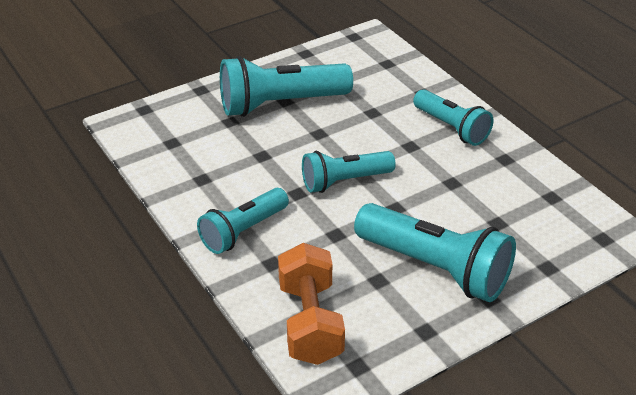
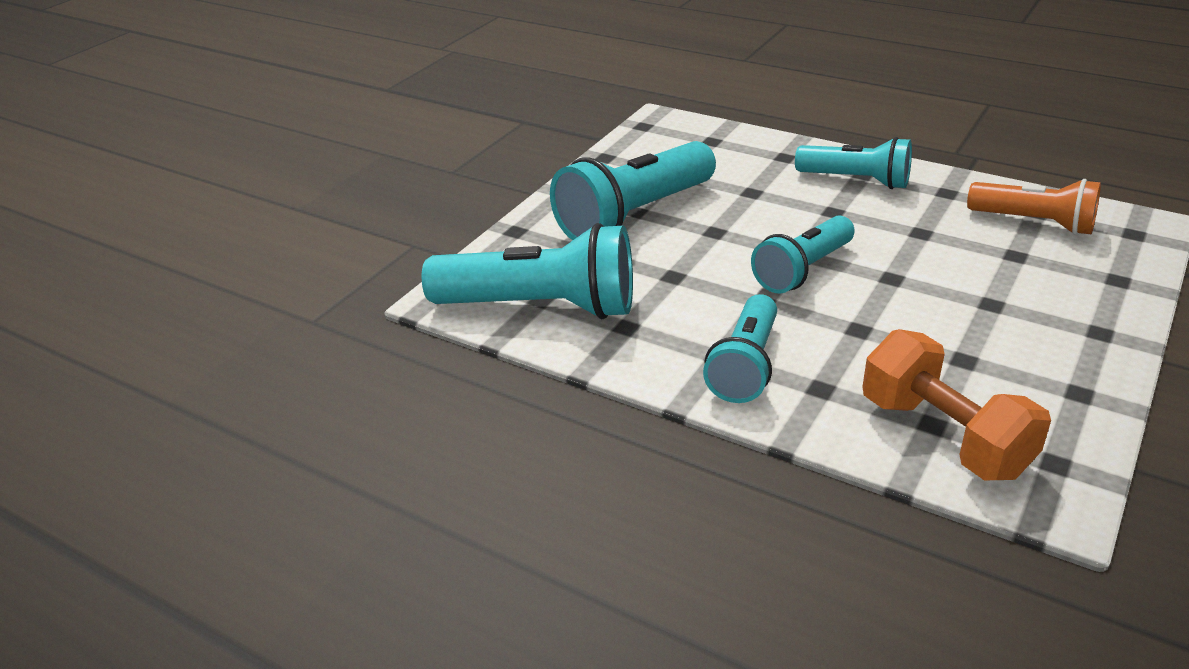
camera: 25 degrees left, 5 degrees down
turquoise flashlight [354,203,516,302] -> turquoise flashlight moved to [422,223,633,319]
none -> orange flashlight [967,179,1101,235]

